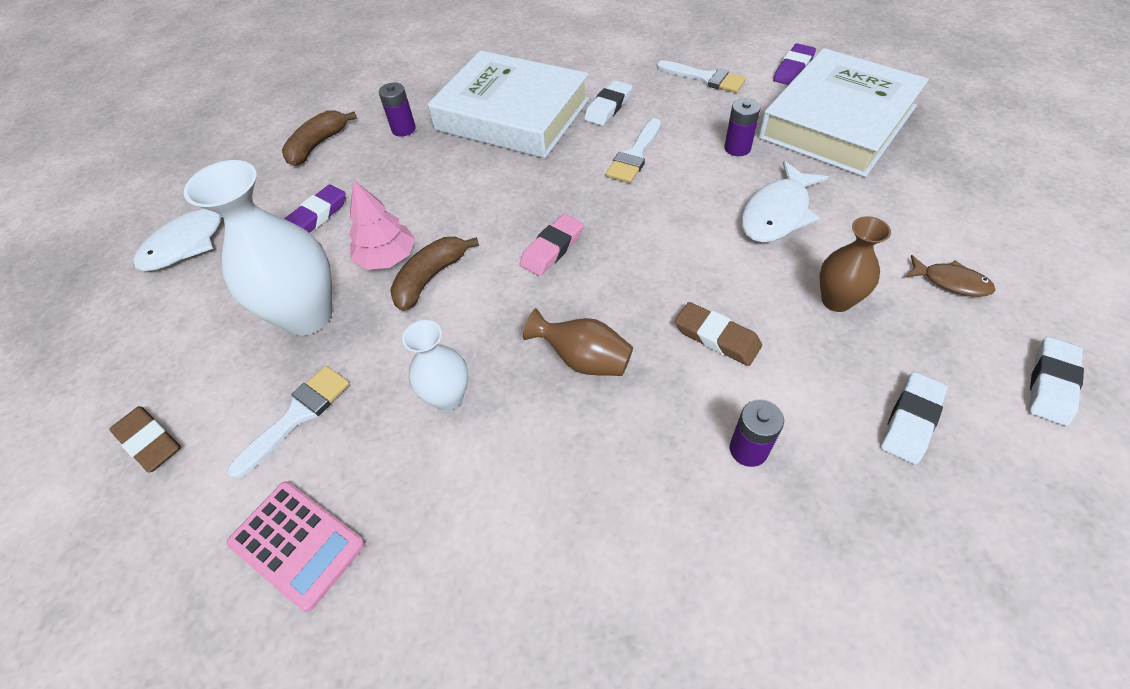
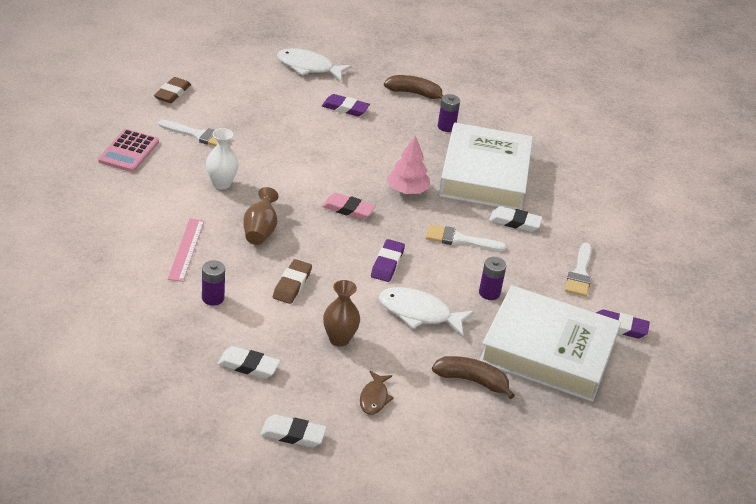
camera: 65 degrees right, 15 degrees down
white vase [184,160,332,336] -> none
pink tree [349,180,415,270] -> pink tree moved to [387,136,430,194]
brown banana [390,237,479,311] -> brown banana moved to [432,356,515,399]
none -> pink ruler [168,218,204,282]
none -> purple eraser [371,239,405,282]

